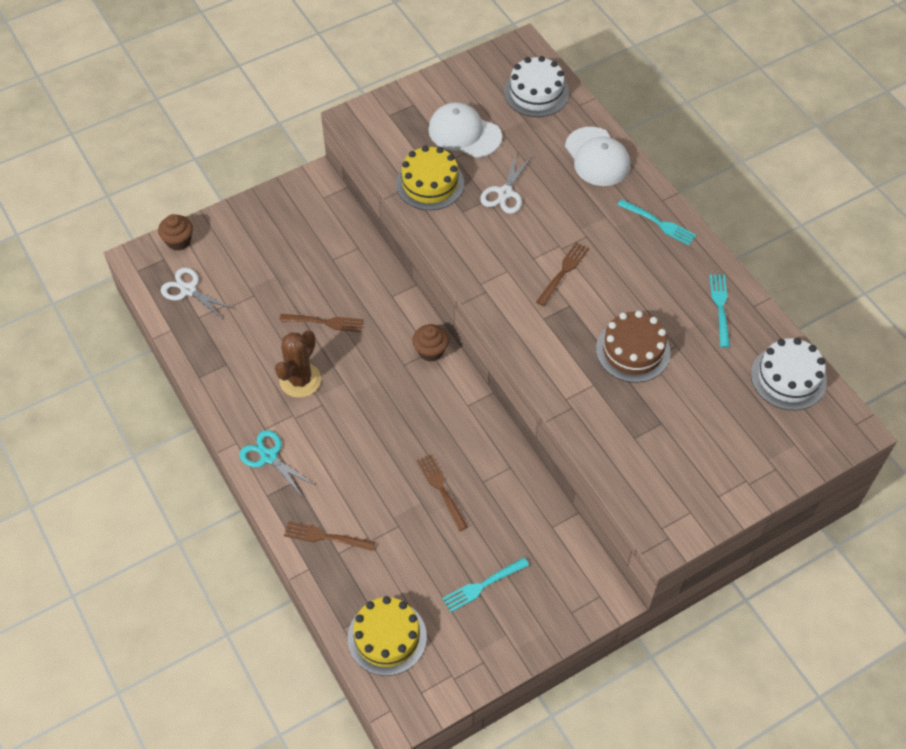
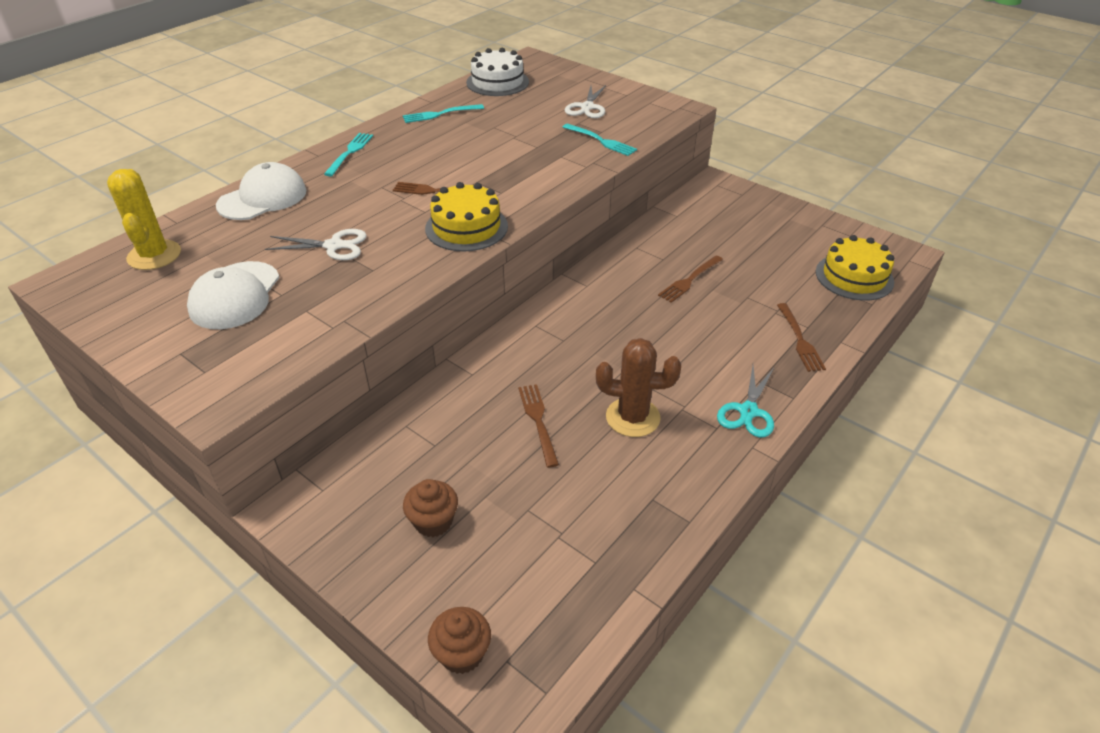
camera: 110 degrees left, 15 degrees down
white scissors [161,268,234,320] -> white scissors moved to [565,85,606,118]
yellow cake [396,145,464,210] -> yellow cake moved to [425,182,508,251]
brown cupcake [412,324,449,362] -> brown cupcake moved to [403,479,458,537]
turquoise fork [442,558,529,612] -> turquoise fork moved to [563,123,637,156]
white cake [504,56,569,117] -> yellow cactus [107,169,181,270]
brown cake [596,311,671,383] -> none

